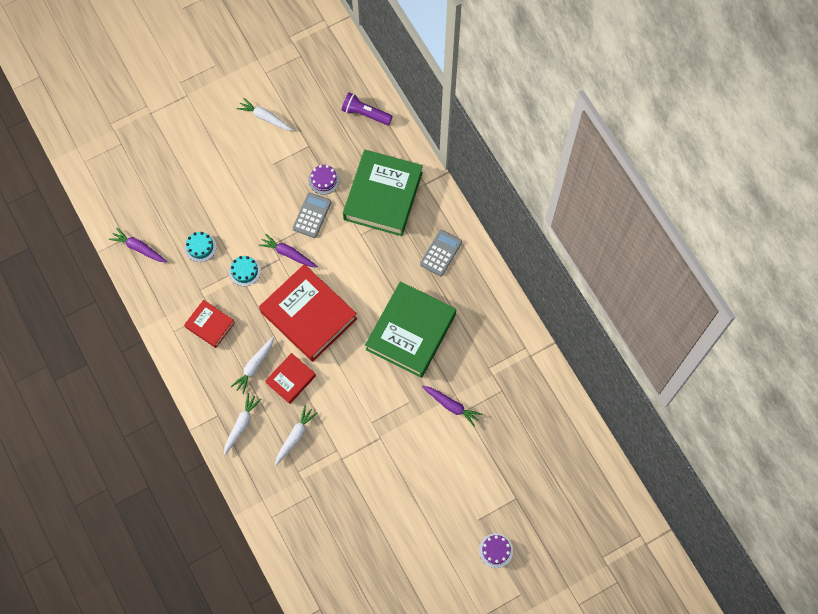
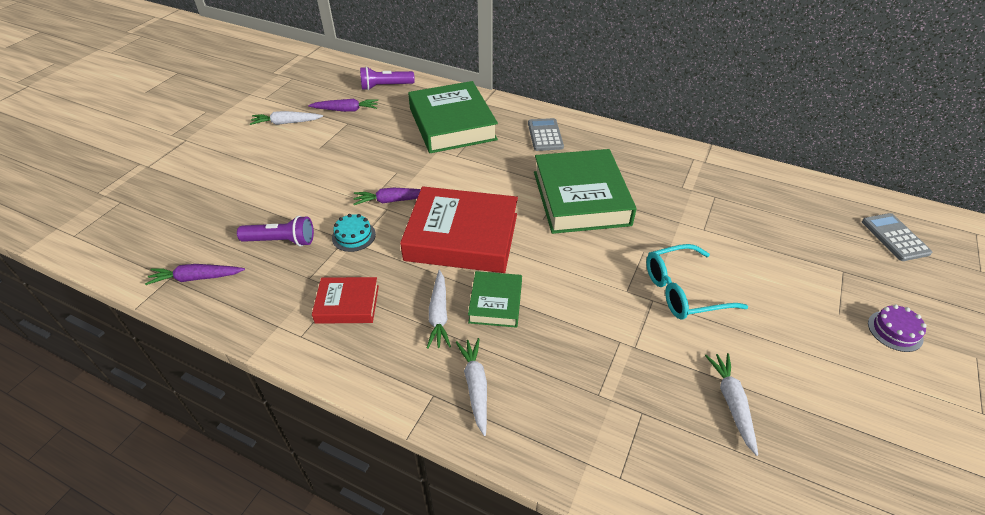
camera: 35 degrees left, 25 degrees down
turquoise cake [185,232,216,262] -> purple flashlight [237,216,314,246]
red book [265,353,316,404] -> green book [468,271,522,328]
white carrot [275,405,318,466] -> white carrot moved to [705,353,758,456]
grey calculator [293,192,331,238] -> grey calculator moved to [862,213,932,261]
purple cake [309,165,340,195] -> none
purple carrot [422,386,482,427] -> purple carrot moved to [308,99,378,112]
none -> turquoise glasses [646,244,748,320]

